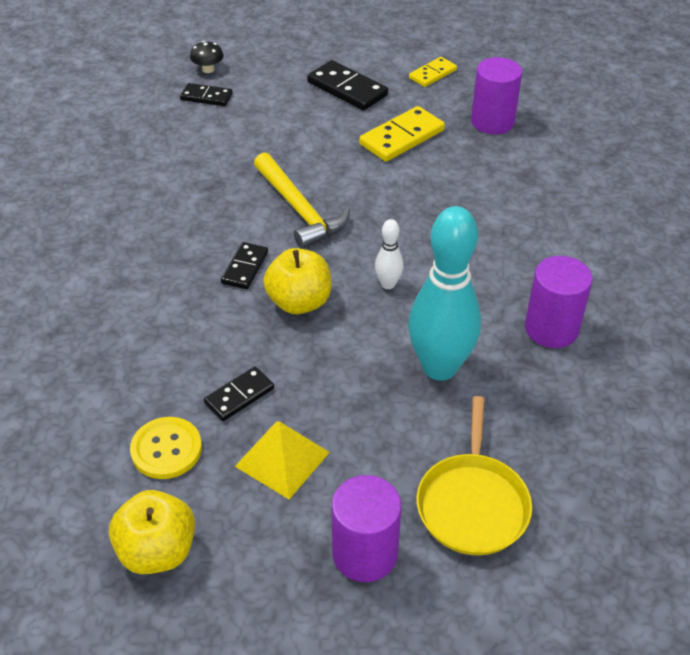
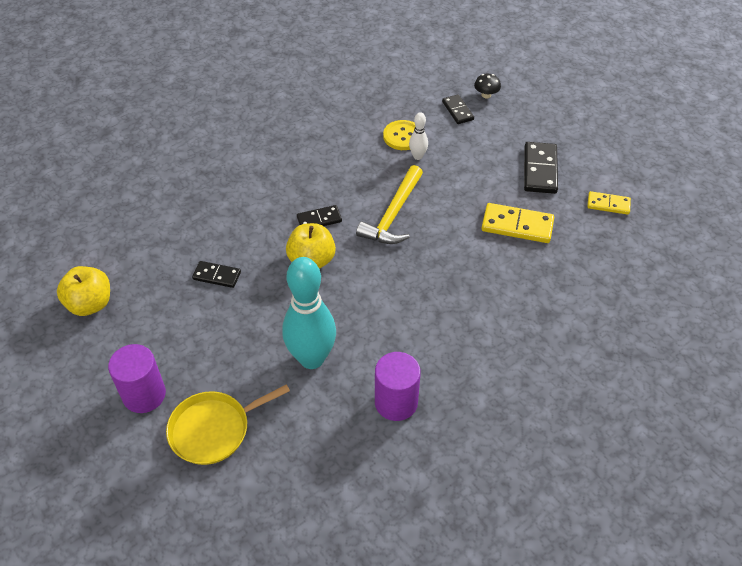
camera: 55 degrees right, 5 degrees up
yellow button [130,417,202,479] -> yellow button moved to [383,120,415,150]
yellow pyramid [235,421,330,499] -> none
white bowling pin [375,219,404,289] -> white bowling pin moved to [409,112,428,160]
purple cylinder [471,57,522,134] -> none

